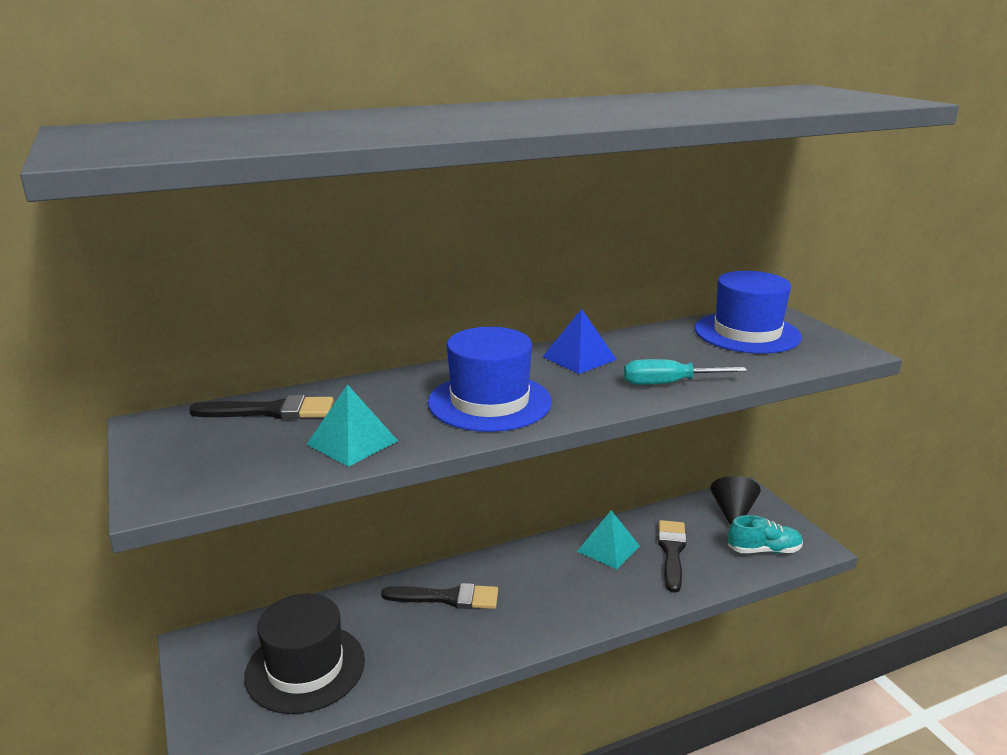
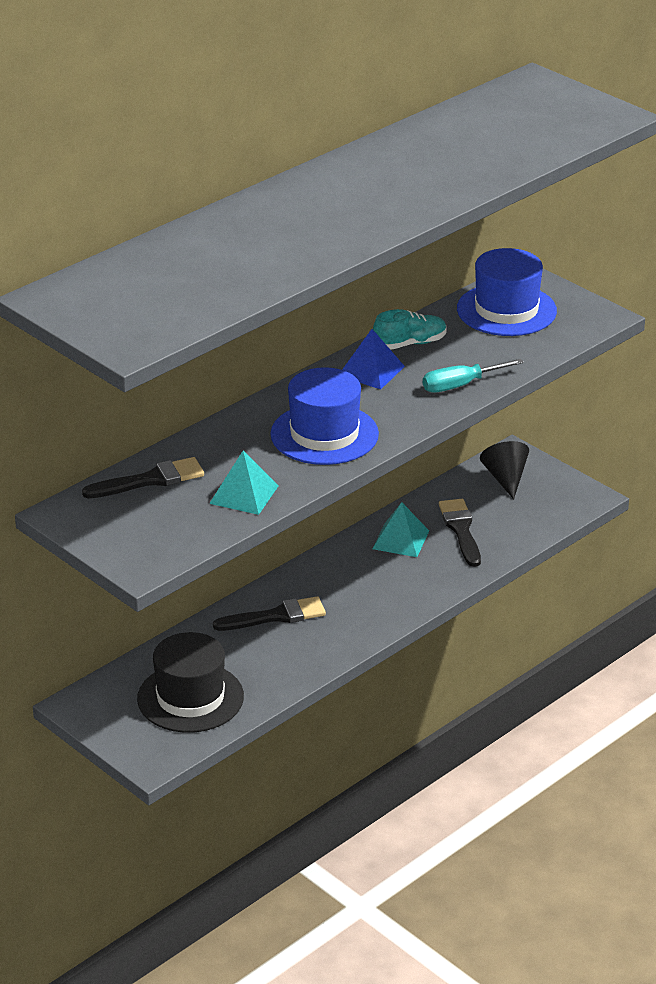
camera: 20 degrees left, 10 degrees up
turquoise shoe [728,515,803,553] -> turquoise shoe moved to [373,309,447,350]

